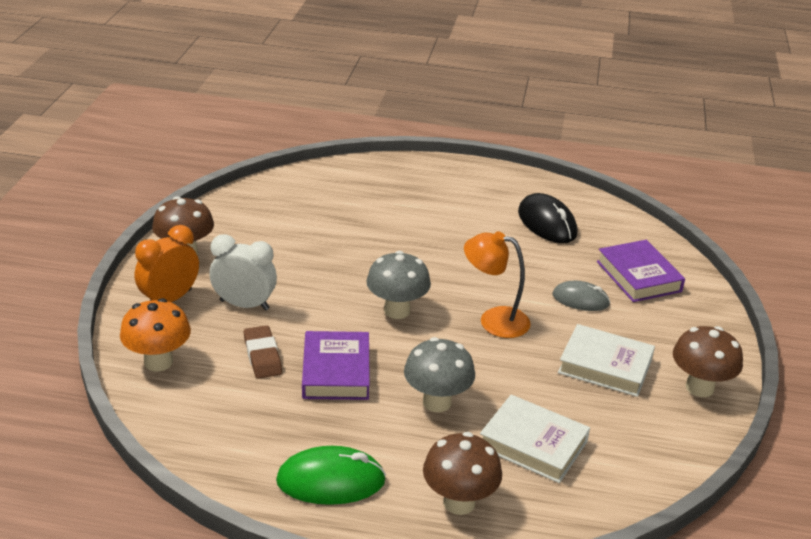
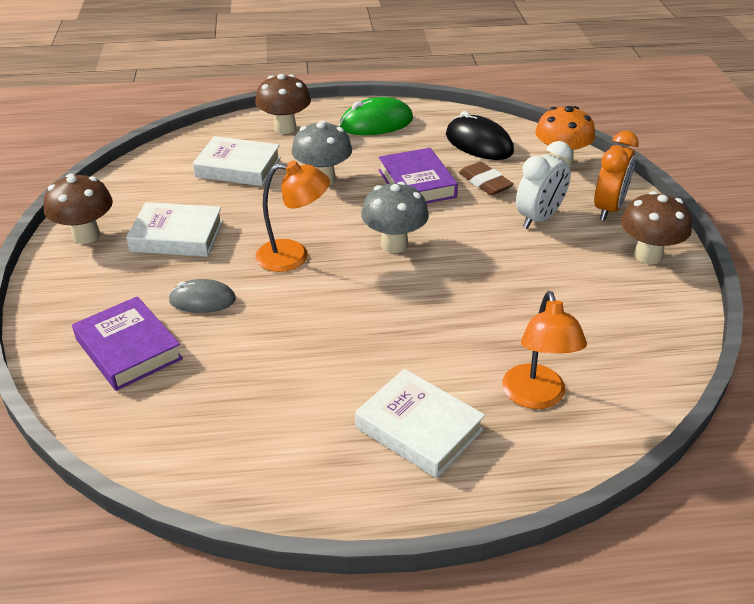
camera: 165 degrees right, 5 degrees up
white clock [210,234,277,310] -> white clock turned 45 degrees counterclockwise [516,141,572,229]
black mouse [518,193,577,243] -> black mouse moved to [446,111,514,160]
none -> white book [355,369,485,478]
none -> orange lamp [502,291,587,409]

